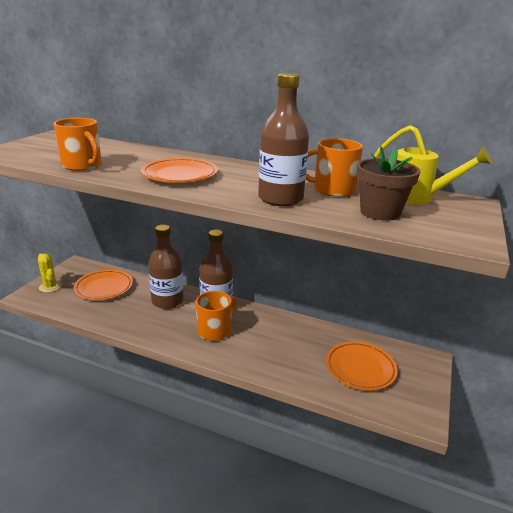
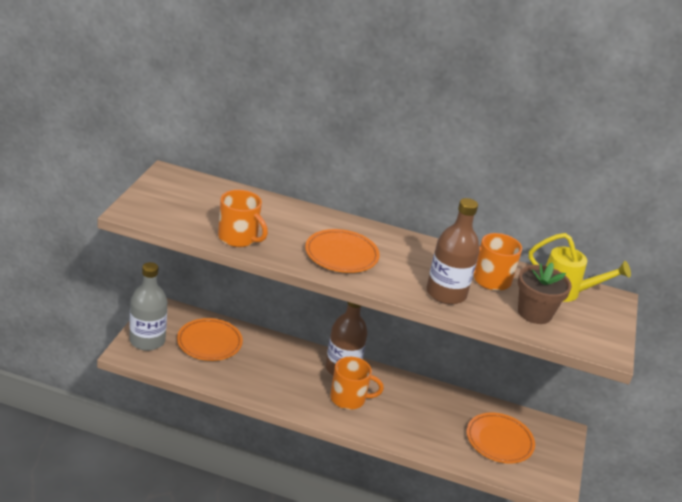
camera: 10 degrees left, 5 degrees up
yellow cactus [38,253,62,293] -> grey bottle [129,262,168,351]
brown bottle [148,225,184,309] -> none
orange mug [196,291,237,341] -> orange mug turned 60 degrees clockwise [330,357,384,410]

